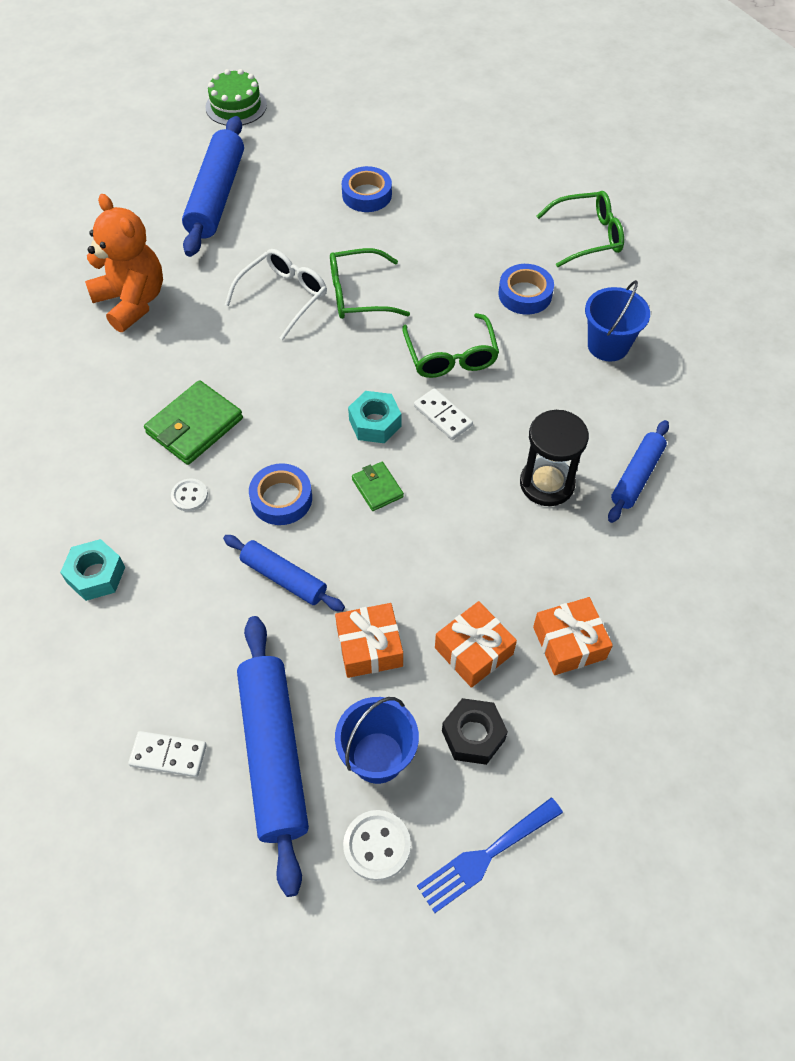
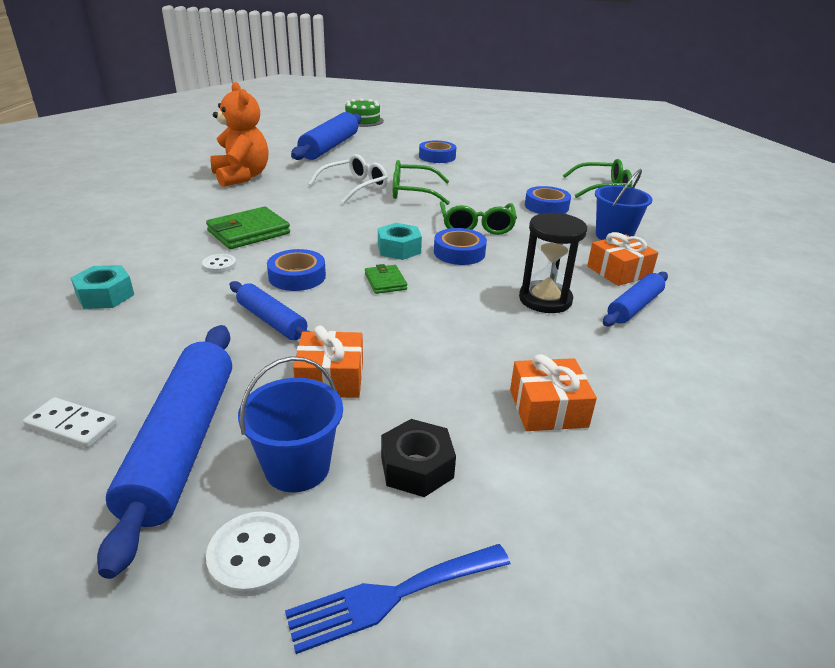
camera: 10 degrees right, 25 degrees down
white domino [414,388,473,440] -> blue tape [434,228,487,265]
orange gift [435,601,517,688] -> orange gift moved to [587,232,659,286]

